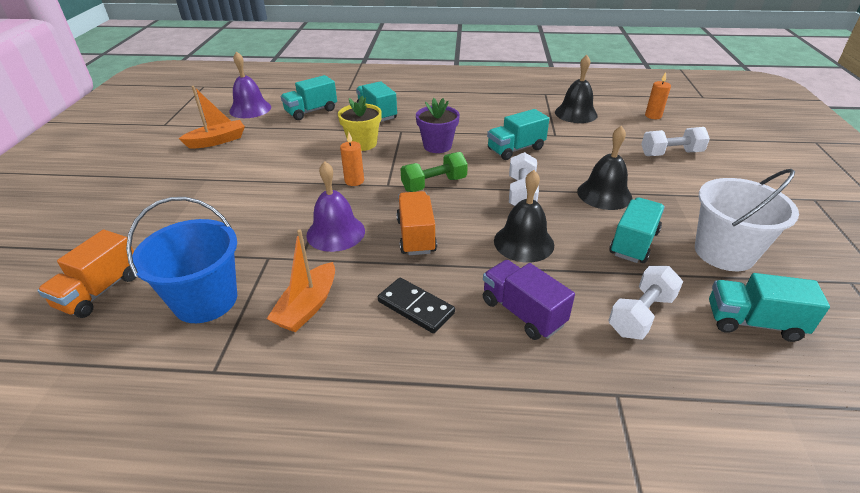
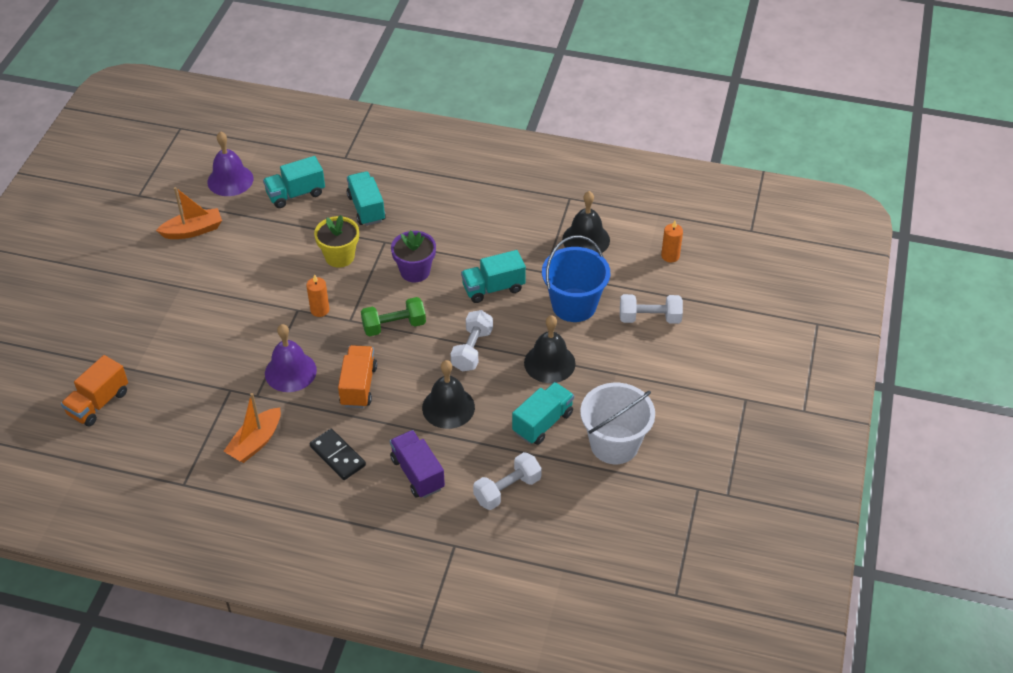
camera: 10 degrees right, 10 degrees up
blue bucket [126,197,237,323] -> blue bucket moved to [542,235,610,322]
turquoise truck [709,273,830,342] -> none

